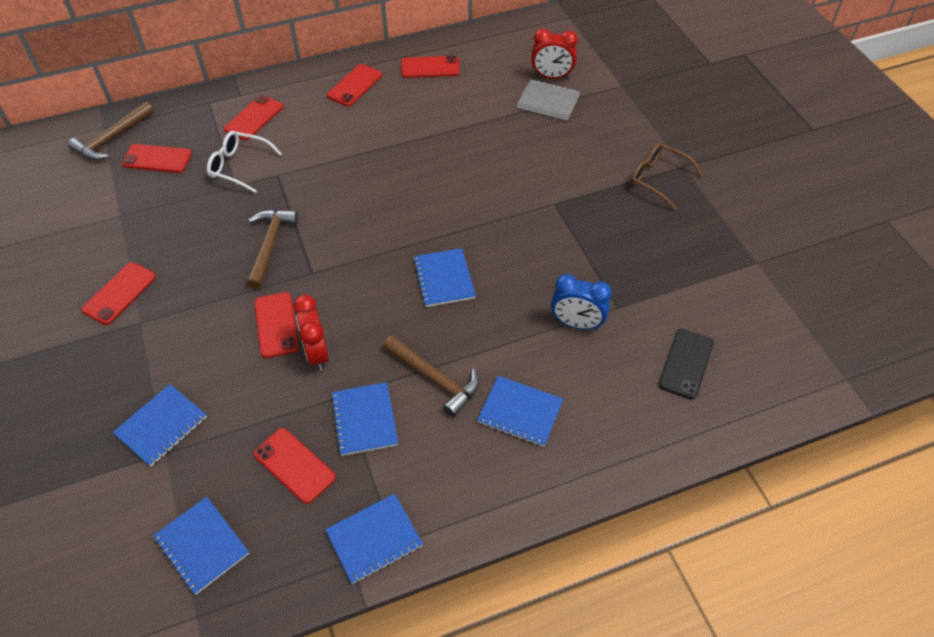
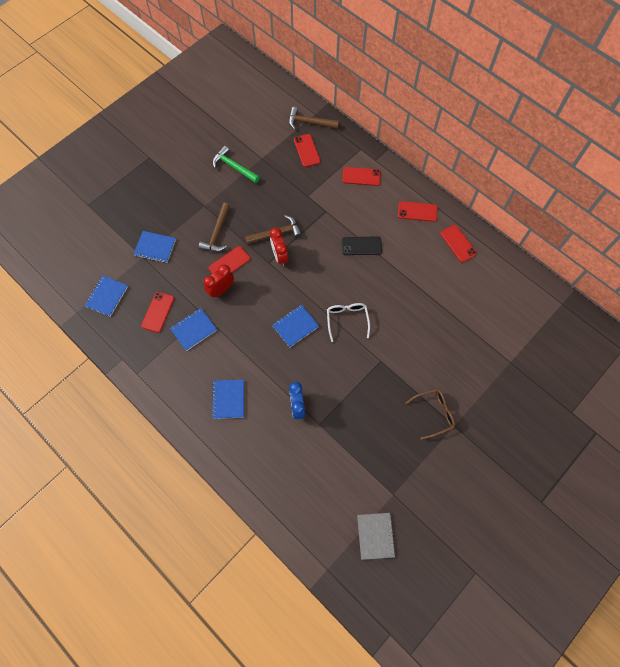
camera: 65 degrees right, 15 degrees up
red phone [82,262,156,325] -> none
white glasses [207,131,282,193] -> white glasses moved to [327,303,370,342]
blue notebook [325,493,423,584] -> none
brown hammer [383,335,479,417] -> brown hammer moved to [199,203,230,252]
grey notebook [517,79,580,120] -> grey notebook moved to [357,513,396,560]
red clock [531,29,578,79] -> red clock moved to [270,228,289,266]
brown glasses [631,142,703,210] -> brown glasses turned 60 degrees clockwise [405,389,455,440]
black phone [658,329,714,400] -> black phone moved to [342,236,382,255]
none -> green hammer [212,146,260,183]

